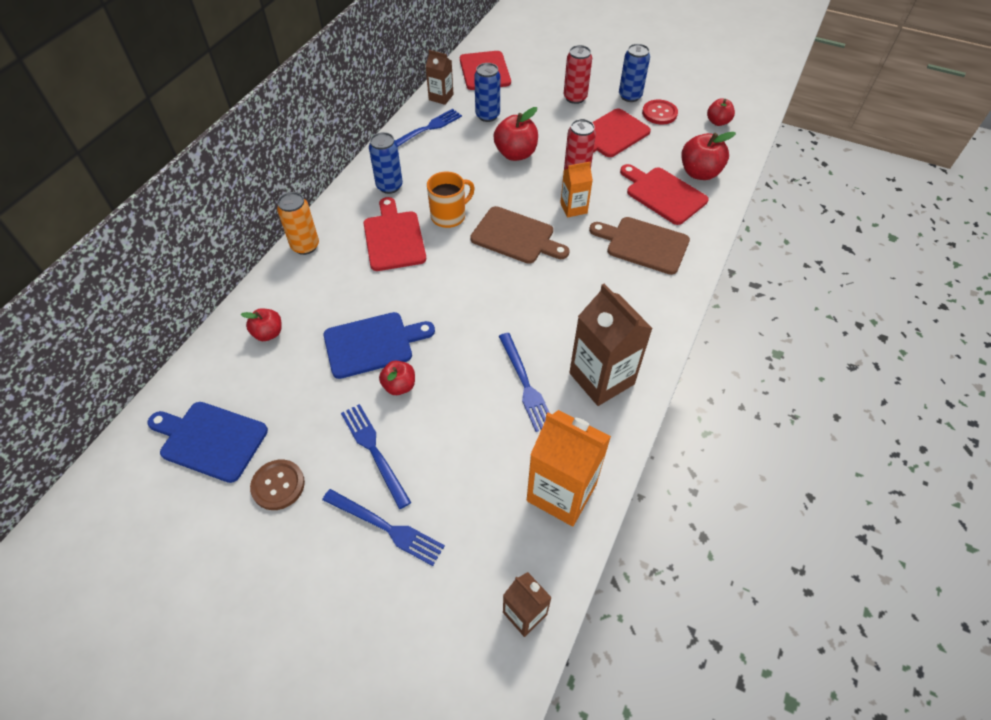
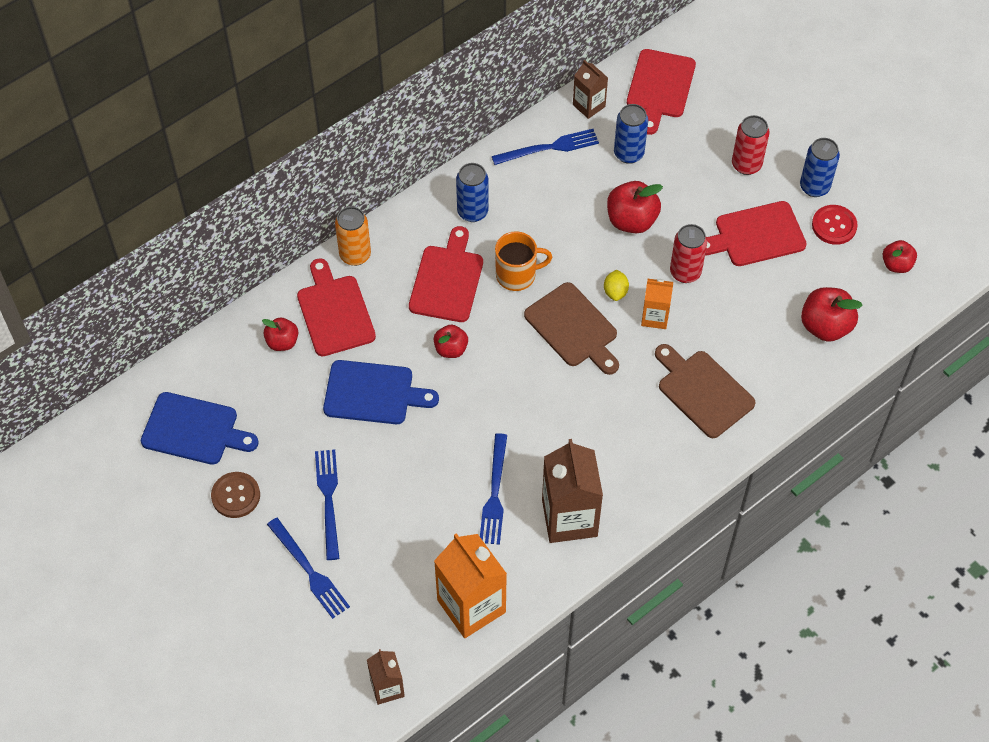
camera: 25 degrees right, 5 degrees up
blue cutting board [148,402,268,483] -> blue cutting board turned 150 degrees clockwise [141,392,259,465]
red apple [379,360,415,395] -> red apple moved to [434,325,468,358]
red cutting board [620,164,708,225] -> red cutting board moved to [297,258,376,356]
none -> yellow lemon [604,270,629,301]

